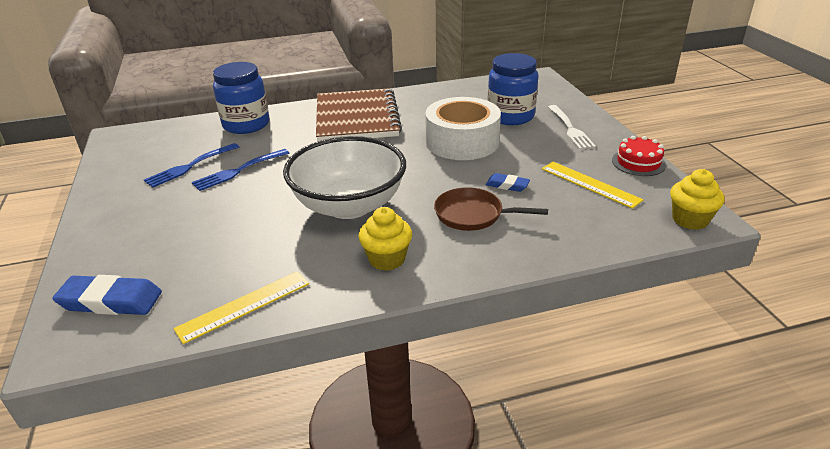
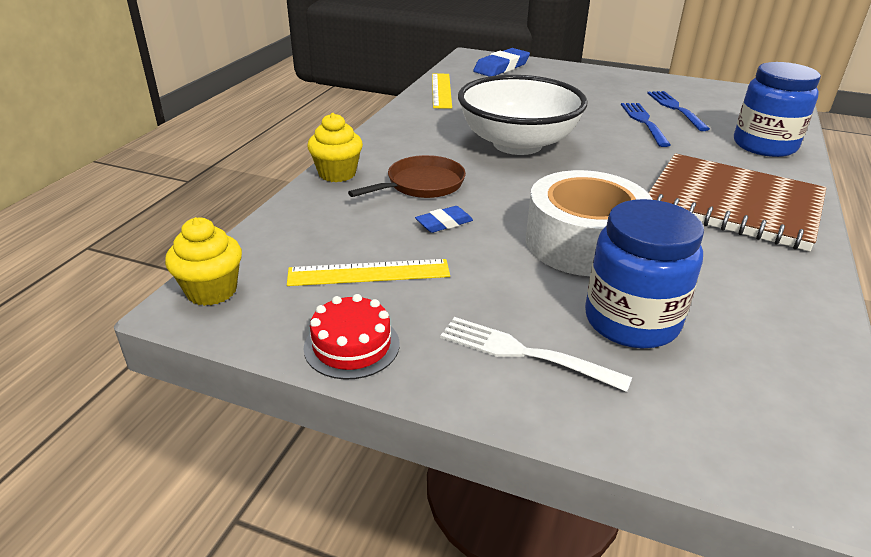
camera: 125 degrees right, 0 degrees up
yellow cupcake [359,207,412,271] -> yellow cupcake moved to [307,113,363,182]

